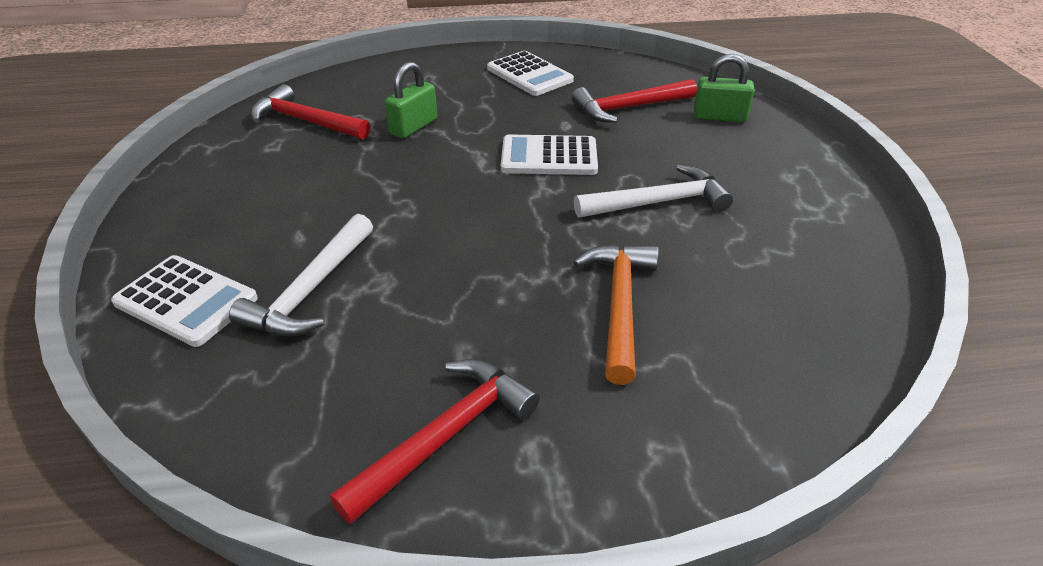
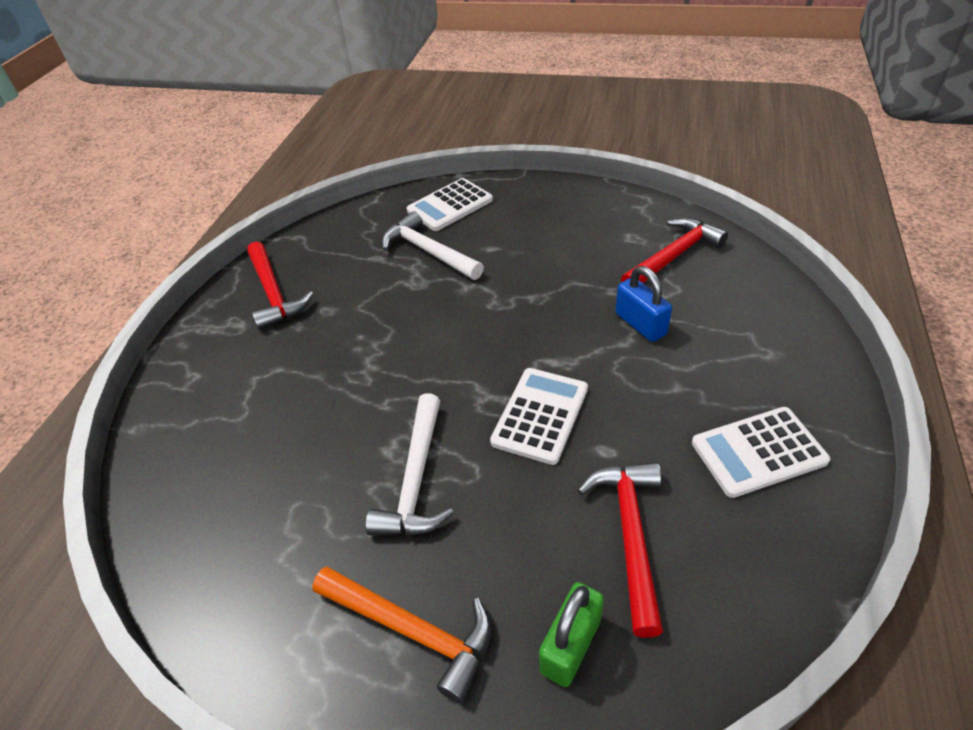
camera: 115 degrees right, 5 degrees up
green padlock [385,62,437,139] -> blue padlock [615,266,672,342]
orange hammer [574,244,659,385] -> orange hammer moved to [312,566,492,703]

